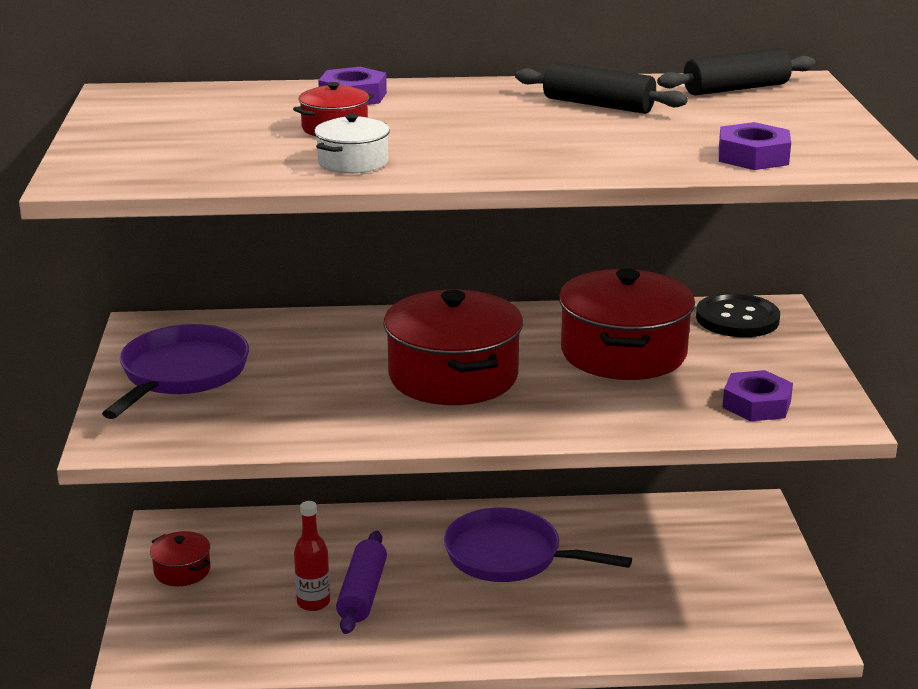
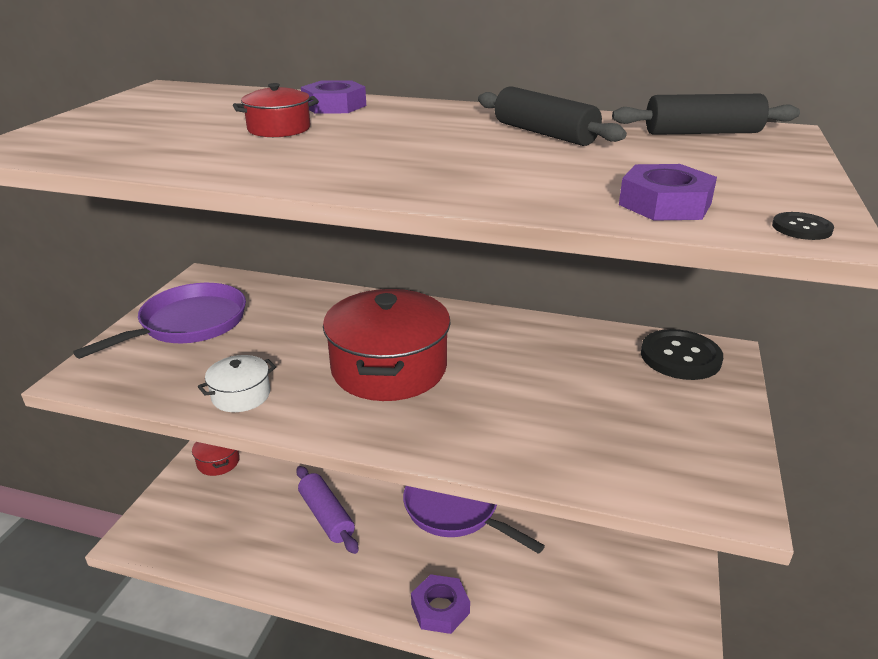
camera: 20 degrees right, 5 degrees up
red bottle [294,501,330,611] -> none
white pot [314,114,390,174] -> white pot moved to [198,355,276,412]
purple rolling pin [336,531,387,634] -> purple rolling pin turned 60 degrees counterclockwise [296,466,358,554]
red pot [559,269,695,380] -> none
purple nut [722,370,793,421] -> purple nut moved to [411,574,470,634]
none -> black button [772,212,834,240]

